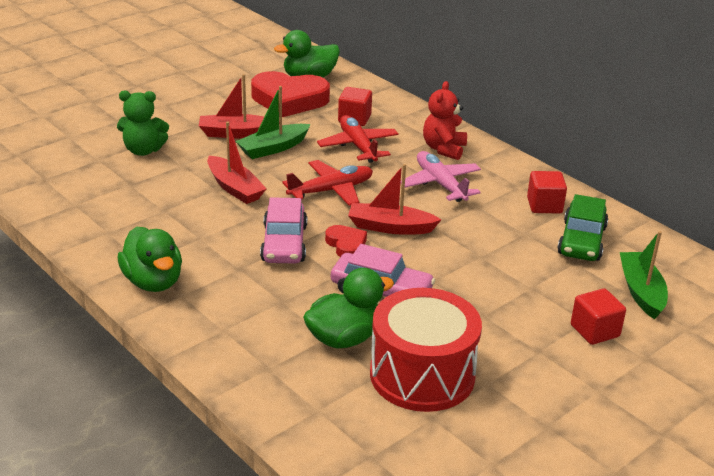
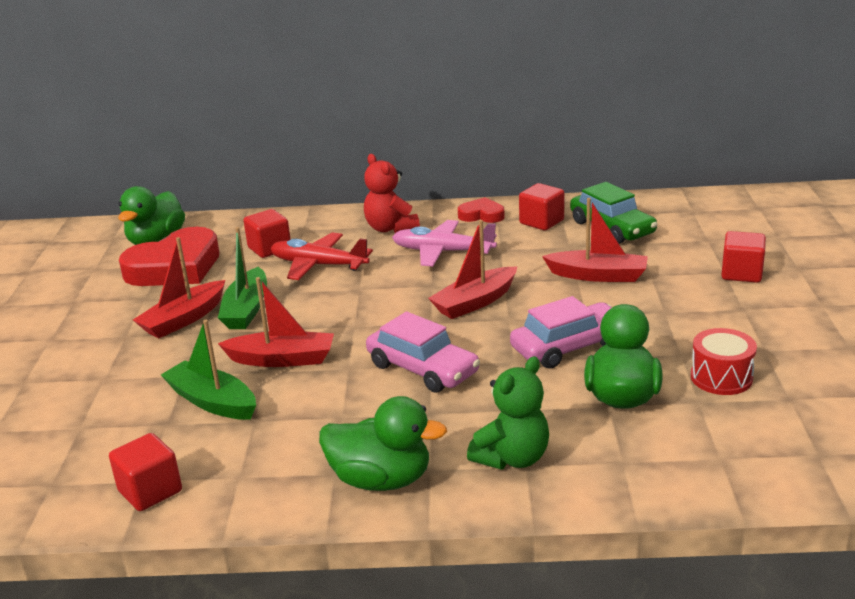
camera: 45 degrees left, 5 degrees down
green teddy bear [117,91,169,156] -> green teddy bear moved to [467,356,549,469]
red plane [282,160,373,206] -> none
red heart [325,225,367,257] -> red heart moved to [458,197,505,223]
red drum [370,288,482,412] -> red drum [691,328,757,395], size x0.51
green boat [620,231,668,319] -> green boat moved to [161,320,256,420]
none -> red cube [109,433,182,511]
none -> red boat [542,198,648,282]

